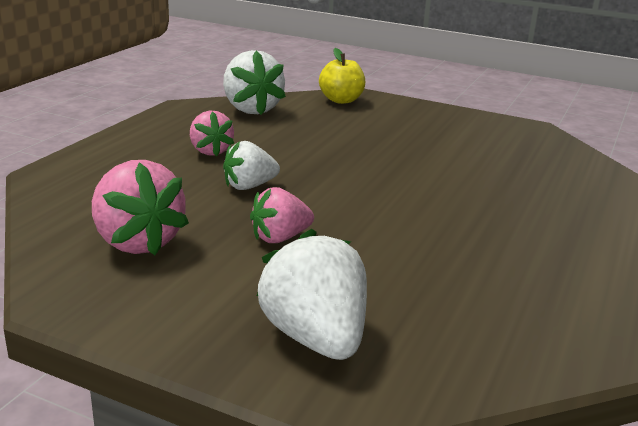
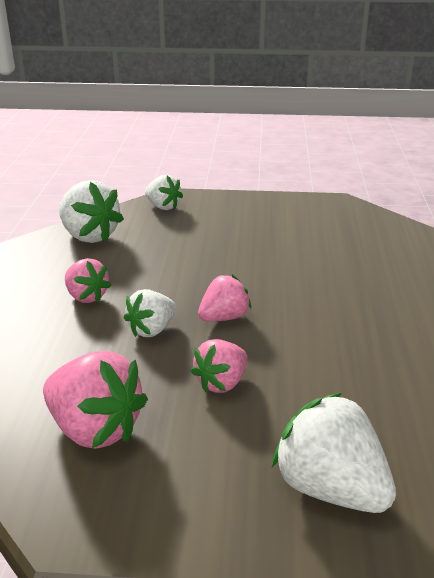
camera: 20 degrees left, 5 degrees up
yellow apple [319,48,365,104] -> white strawberry [145,175,183,210]
none -> pink strawberry [198,274,251,322]

